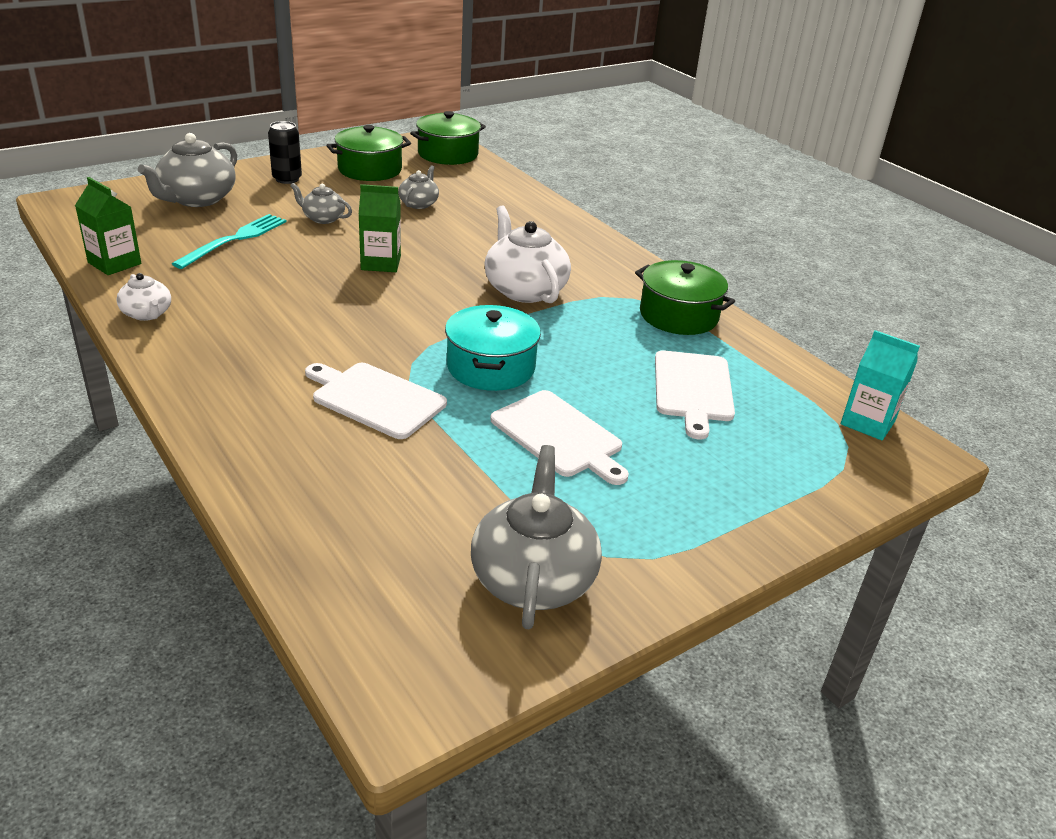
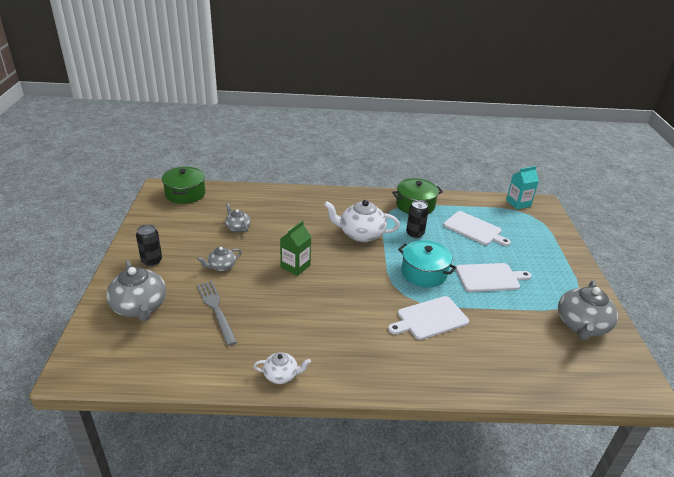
camera: 55 degrees left, 0 degrees up
green carton [75,177,141,275] -> none
turquoise fork [172,214,287,269] -> grey fork [197,281,237,346]
green pot [326,125,411,181] -> none
grey teapot [471,445,602,629] -> grey teapot turned 105 degrees counterclockwise [558,280,618,340]
none -> black can [406,200,429,238]

